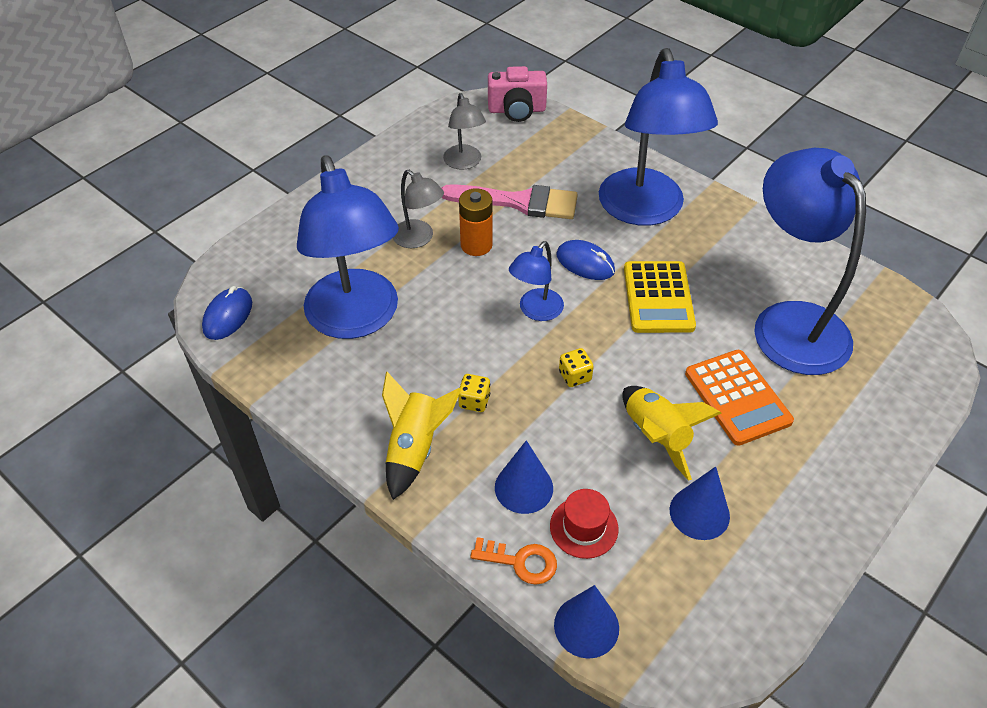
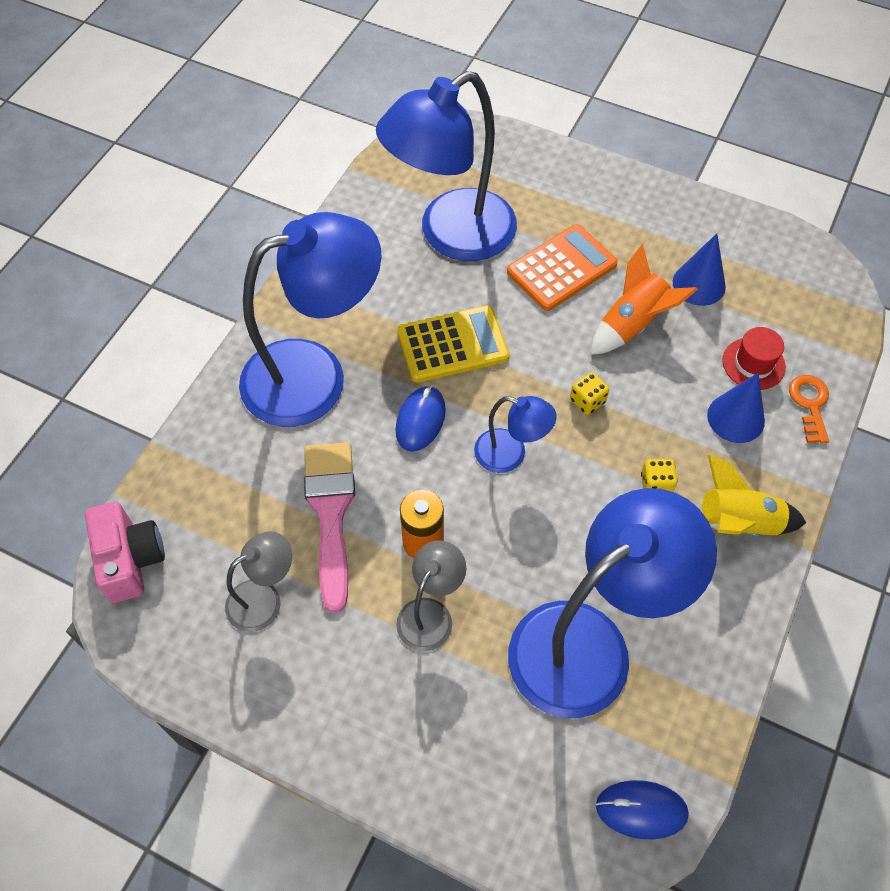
camera: 105 degrees left, 10 degrees up
blue cone [554,585,619,659] -> none
yellow rocket [622,386,722,481] -> orange rocket [590,244,698,355]

